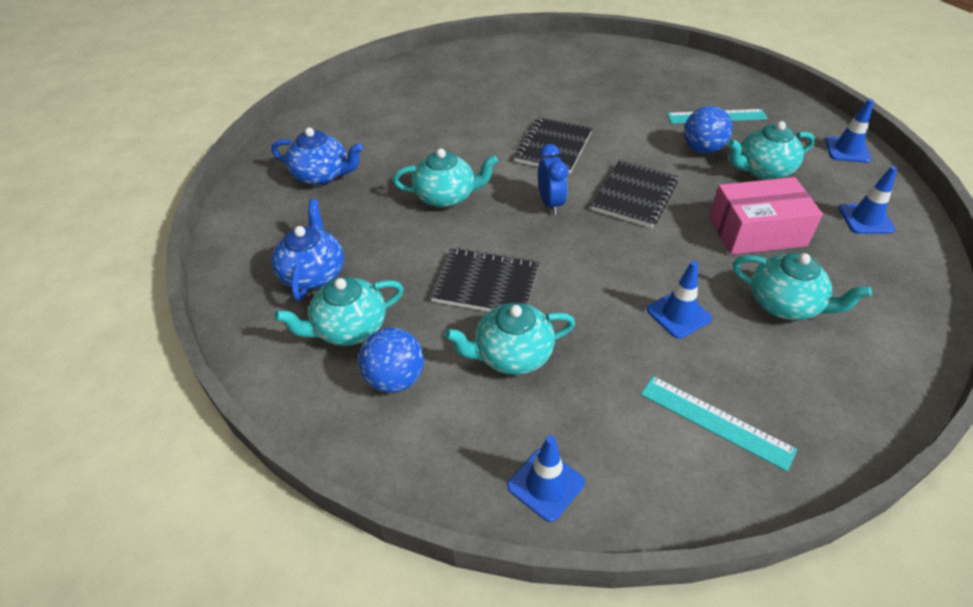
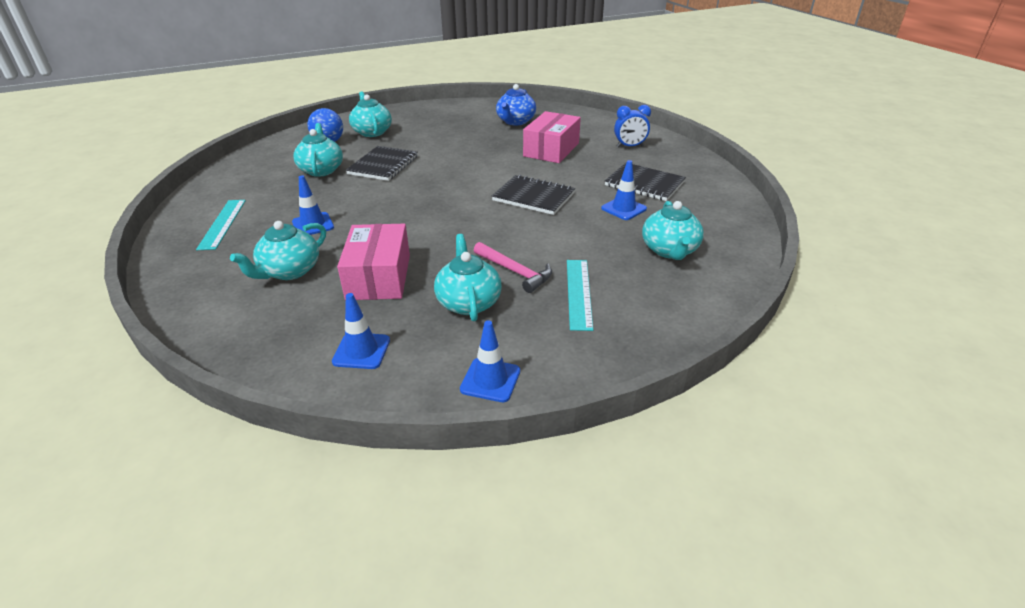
camera: 95 degrees right, 10 degrees down
blue teapot [271,199,344,301] -> none
turquoise teapot [393,148,498,208] -> turquoise teapot moved to [642,201,704,260]
blue traffic cone [507,435,585,522] -> blue traffic cone moved to [601,160,647,220]
blue clock [538,144,568,215] -> blue clock moved to [614,105,651,148]
black notebook [591,160,678,228] -> black notebook moved to [605,163,686,201]
turquoise ruler [641,376,797,472] -> turquoise ruler turned 45 degrees counterclockwise [196,200,246,250]
blue ball [684,106,733,154] -> pink hammer [473,242,552,293]
none -> pink box [523,111,581,163]

